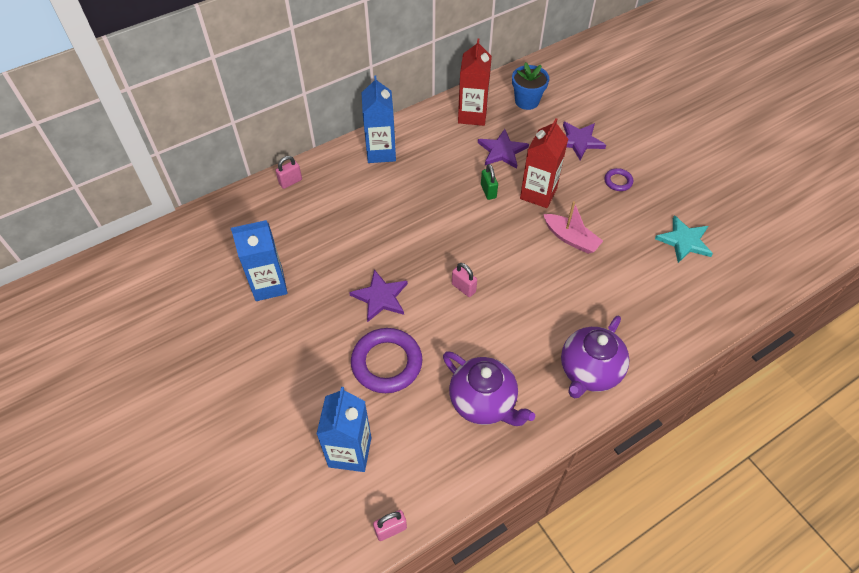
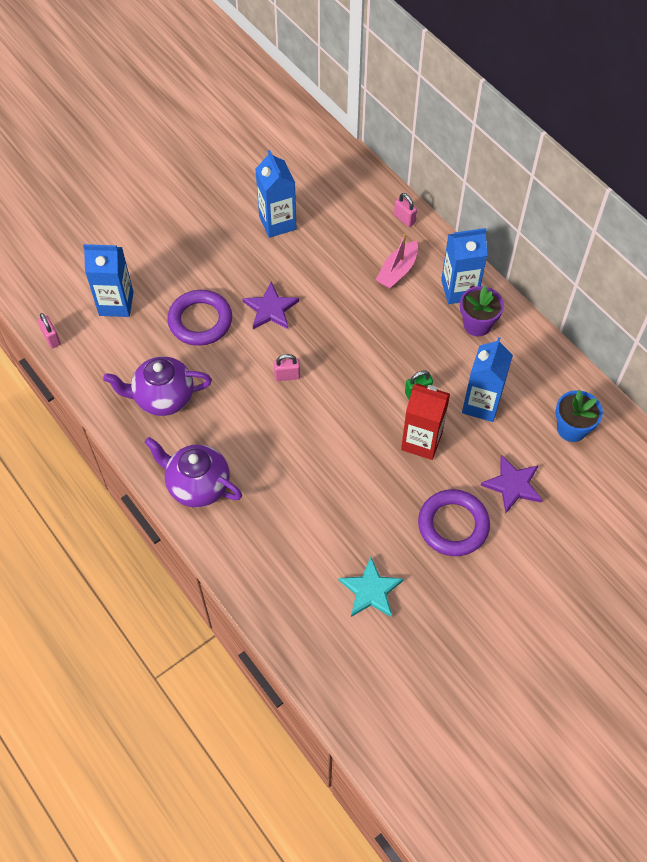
camera: 85 degrees right, 5 degrees up
purple teapot [443,351,535,426] -> purple teapot turned 45 degrees clockwise [103,356,212,416]
pink padlock [452,263,477,297] -> pink padlock turned 45 degrees clockwise [274,354,300,381]
red carton [458,39,492,126] -> none
purple star [478,129,529,169] -> blue carton [462,337,513,422]
pink boat [543,201,603,254] -> pink boat moved to [376,234,418,289]
purple ring [604,168,633,191] -> purple ring [418,489,490,556], size x2.09
none -> purple flower pot [460,286,504,336]

